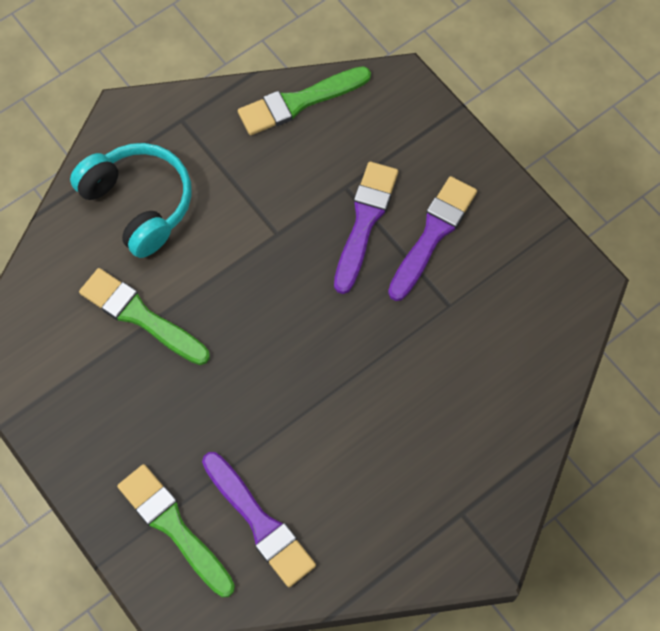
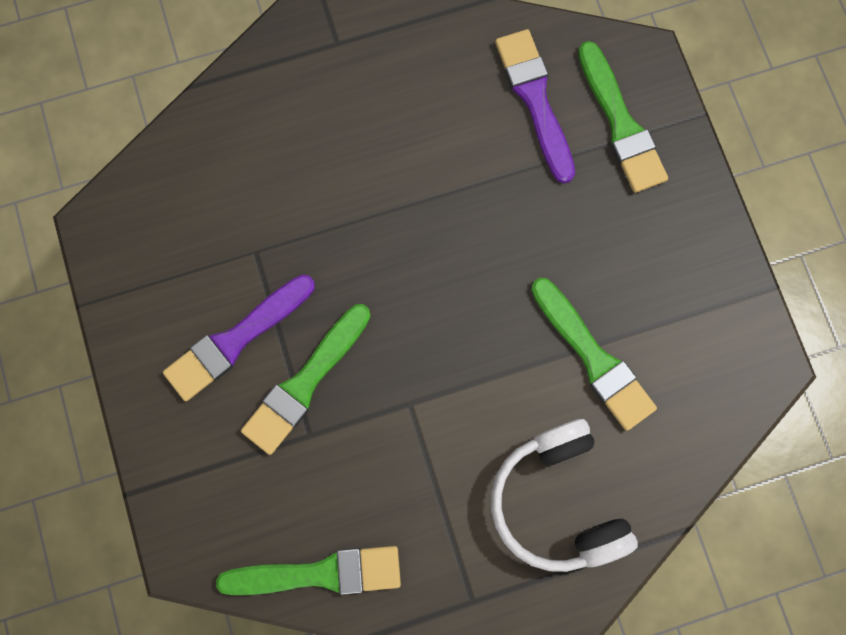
camera: 160 degrees left, 10 degrees up
turquoise headphones [70,143,192,258] -> white headphones [491,419,638,572]
purple brush [334,162,398,294] -> green brush [241,304,371,455]

